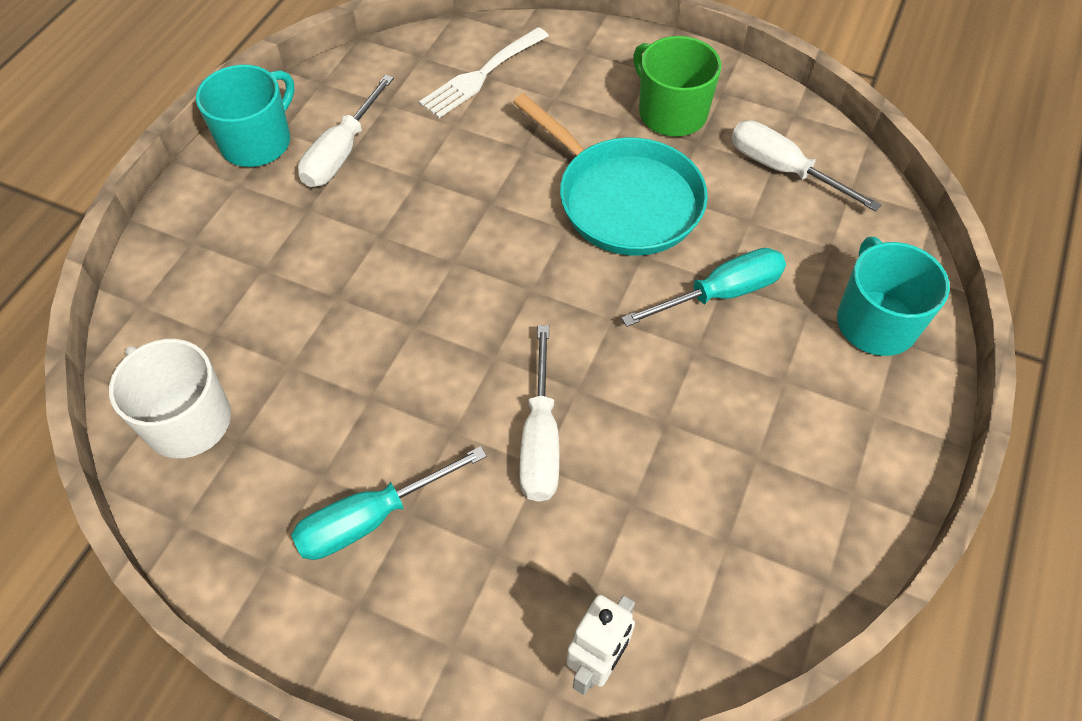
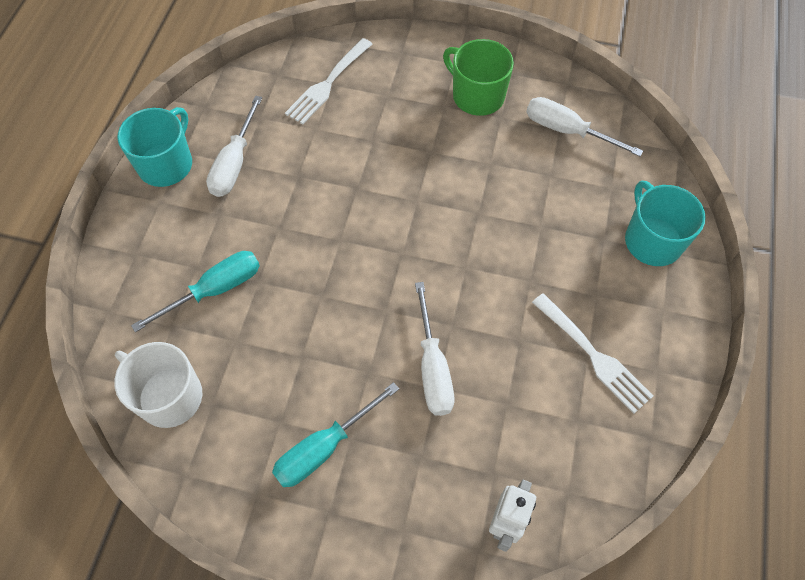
camera: 10 degrees left, 5 degrees up
turquoise pan [513,93,708,256] -> none
turquoise screwdriver [621,248,786,327] -> turquoise screwdriver moved to [131,251,260,332]
none -> white fork [532,293,653,413]

